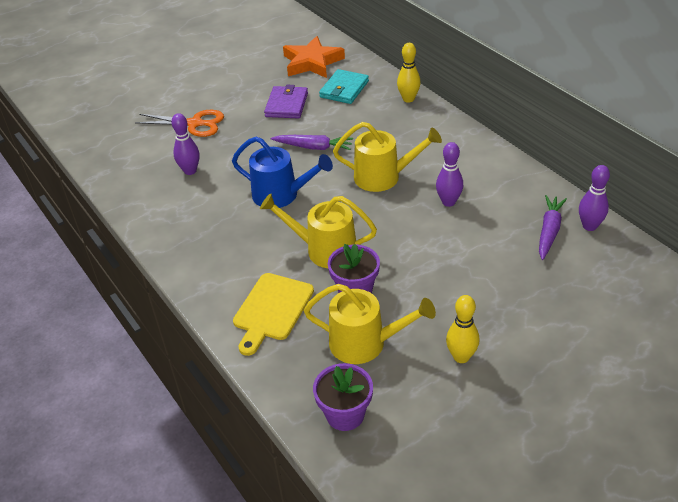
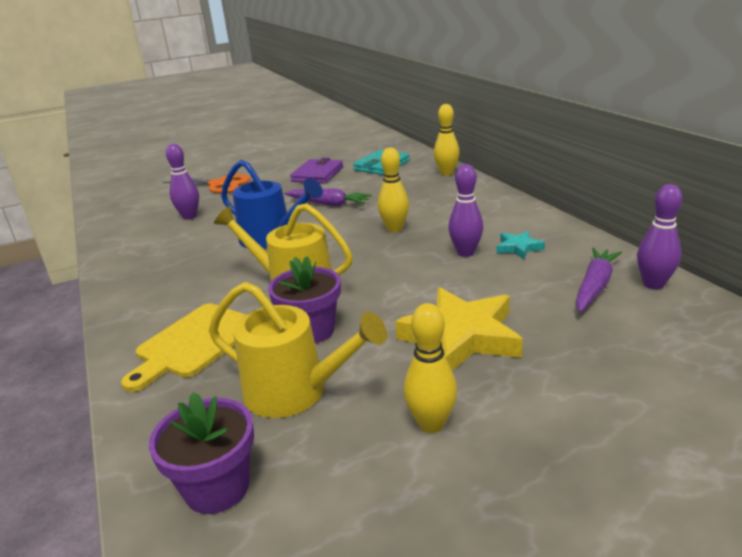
camera: 10 degrees right, 15 degrees down
orange star [283,36,345,78] -> none
yellow watering can [333,122,442,192] -> yellow bowling pin [378,148,409,232]
none -> yellow star [395,287,523,371]
none -> turquoise star [496,231,545,259]

